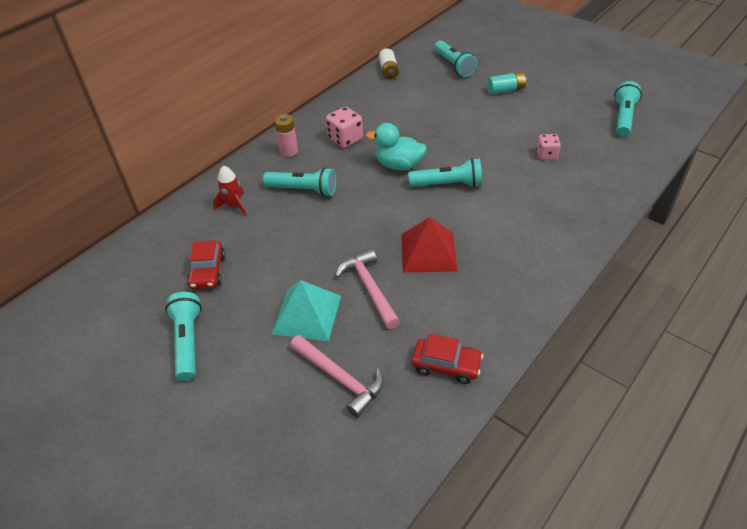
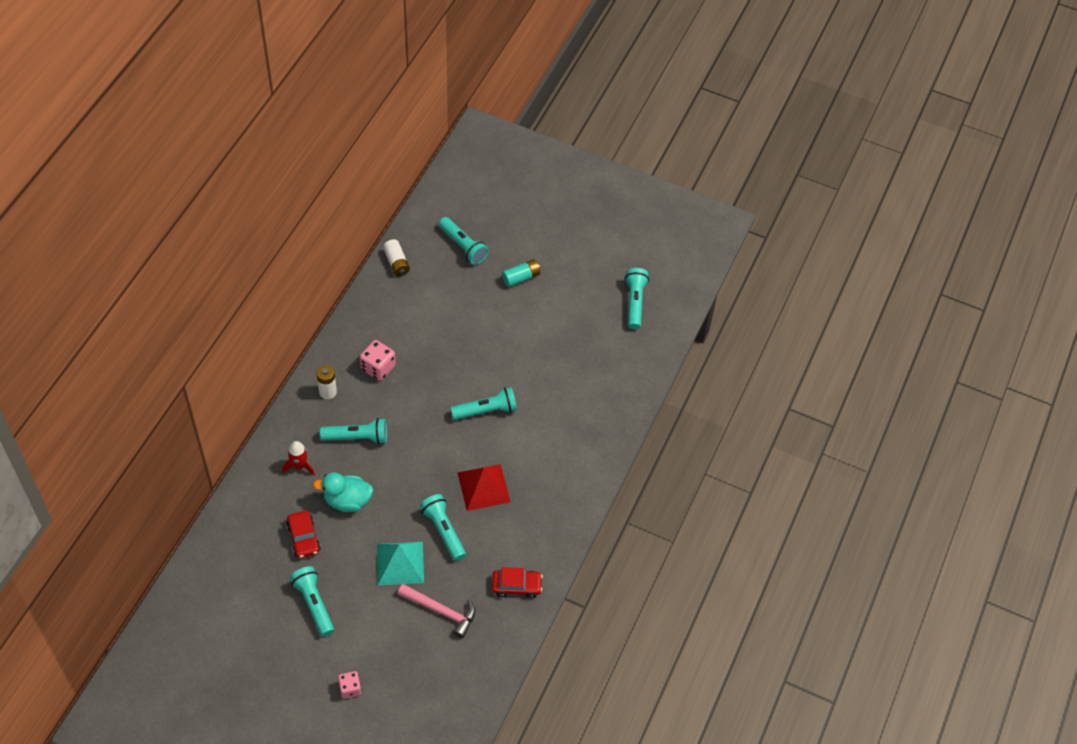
camera: 20 degrees left, 10 degrees up
pink battery [274,114,298,157] -> white battery [316,365,337,399]
pink hammer [335,249,400,329] -> turquoise flashlight [420,494,466,561]
turquoise duck [366,123,426,170] -> turquoise duck moved to [313,472,373,512]
pink dice [536,134,561,160] -> pink dice moved to [338,671,362,699]

